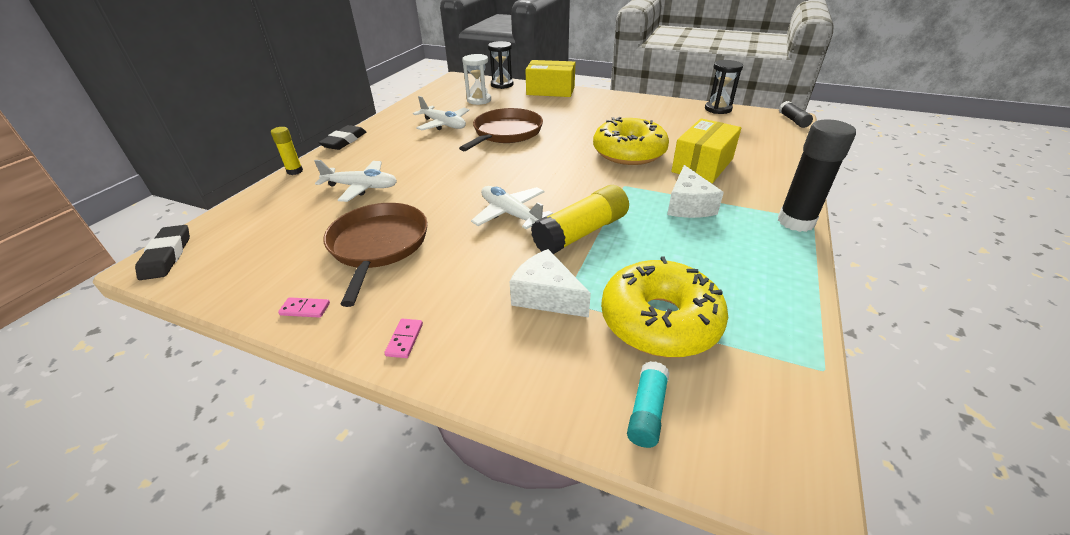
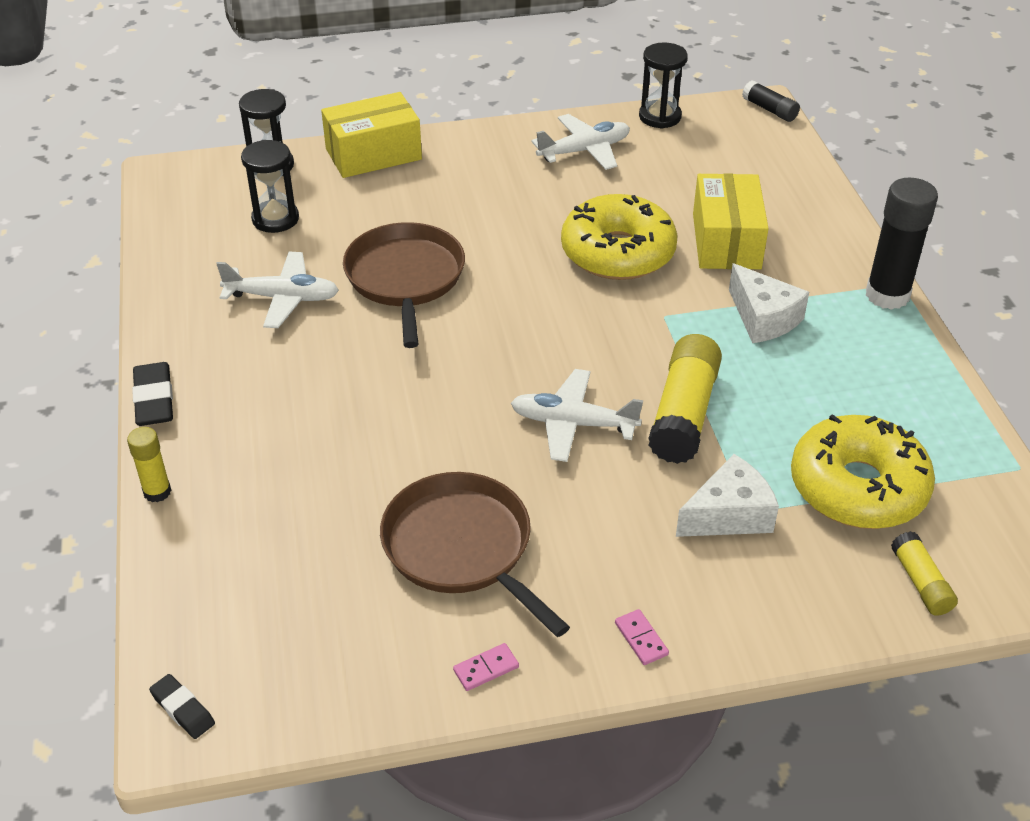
camera: 35 degrees left, 5 degrees up
black eraser [135,225,190,280] -> black eraser [149,674,215,739], size x0.63
white plane [314,160,397,202] -> white plane moved to [531,114,630,170]
white hourglass [462,54,491,105] -> black hourglass [241,140,299,233]
white cheese [509,249,591,318] -> white cheese turned 150 degrees clockwise [676,454,779,537]
turquoise glue stick [627,361,669,448] -> yellow glue stick [891,531,958,616]

